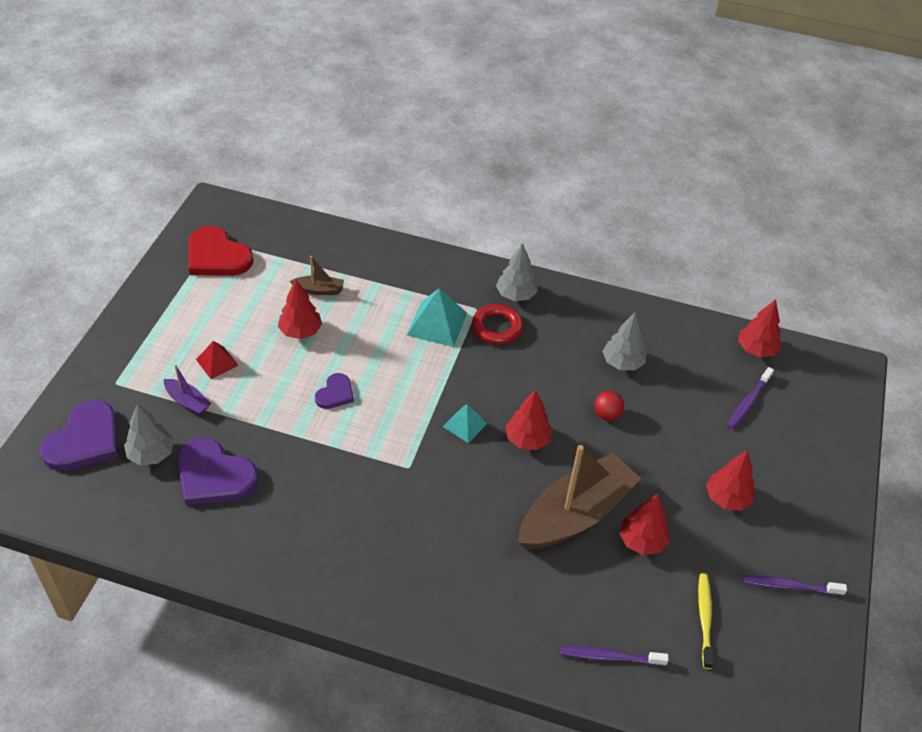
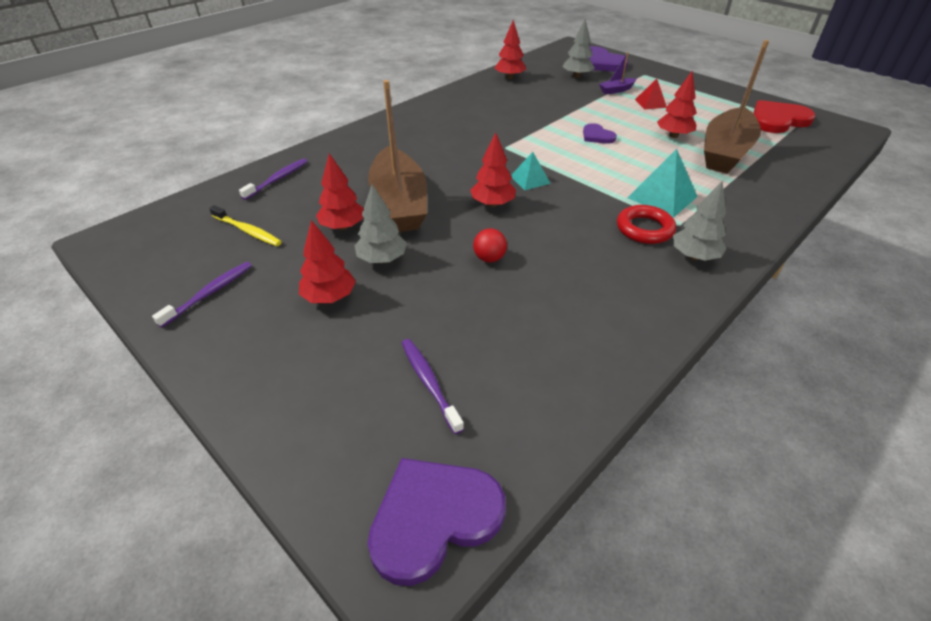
camera: 120 degrees right, 5 degrees down
purple heart [177,438,258,505] -> purple heart moved to [368,458,506,586]
brown boat [290,256,344,295] -> brown boat [704,40,769,174], size x2.34
grey tree [602,313,646,370] -> grey tree moved to [355,184,407,263]
red tree [738,299,782,357] -> red tree moved to [495,20,526,79]

